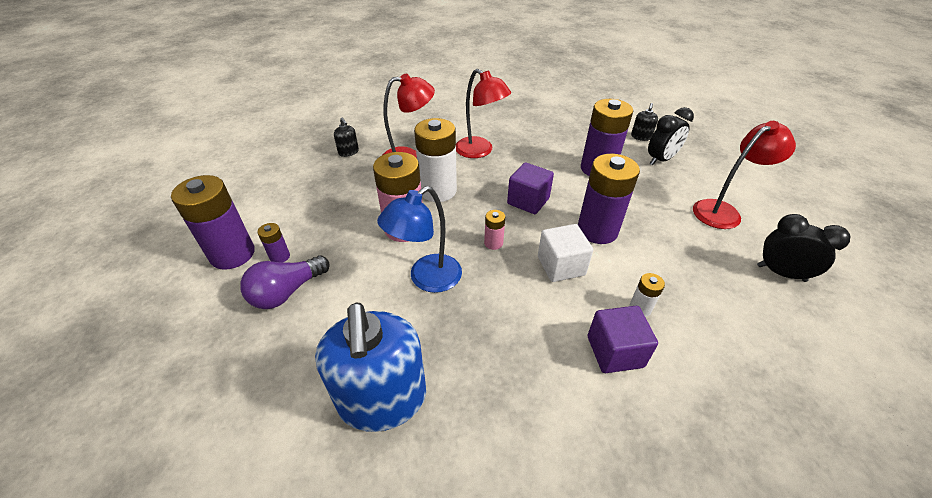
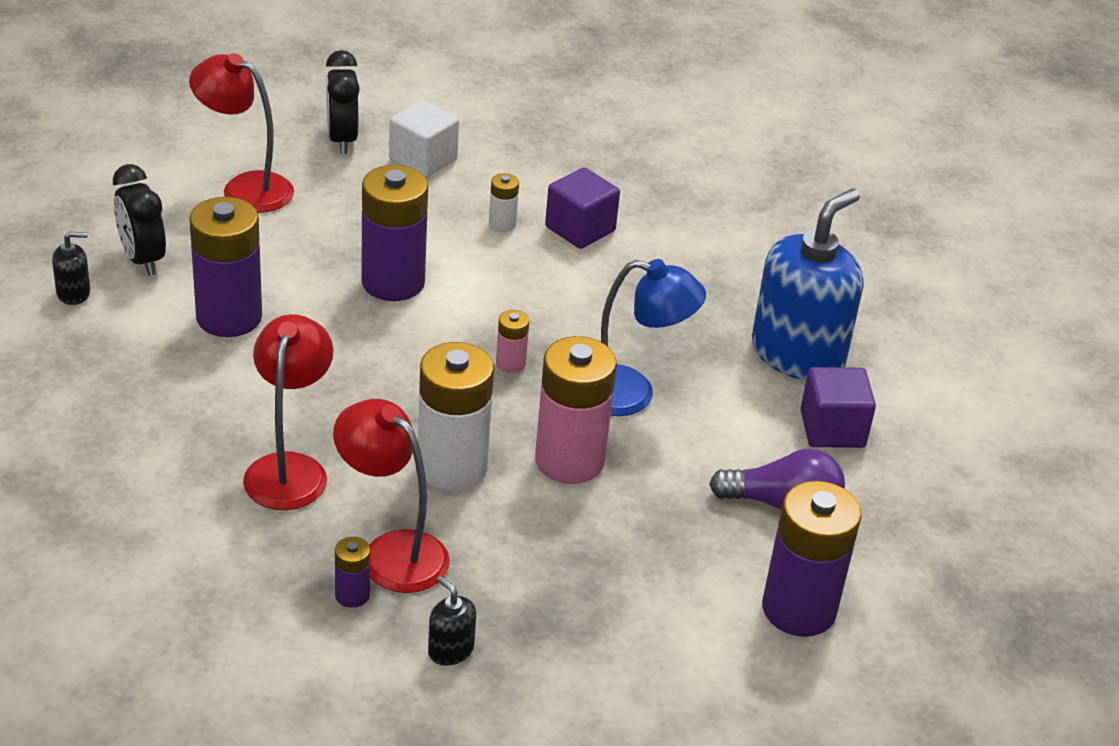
camera: 130 degrees left, 5 degrees down
purple battery [257,223,290,262] -> purple battery moved to [335,537,370,608]
black soap dispenser [334,118,359,157] -> black soap dispenser turned 60 degrees counterclockwise [428,576,476,666]
purple cube [507,162,554,214] -> purple cube moved to [800,367,876,448]
white cube [538,224,593,282] -> white cube moved to [389,100,459,178]
black clock [648,107,694,165] -> black clock turned 135 degrees counterclockwise [113,164,166,276]

